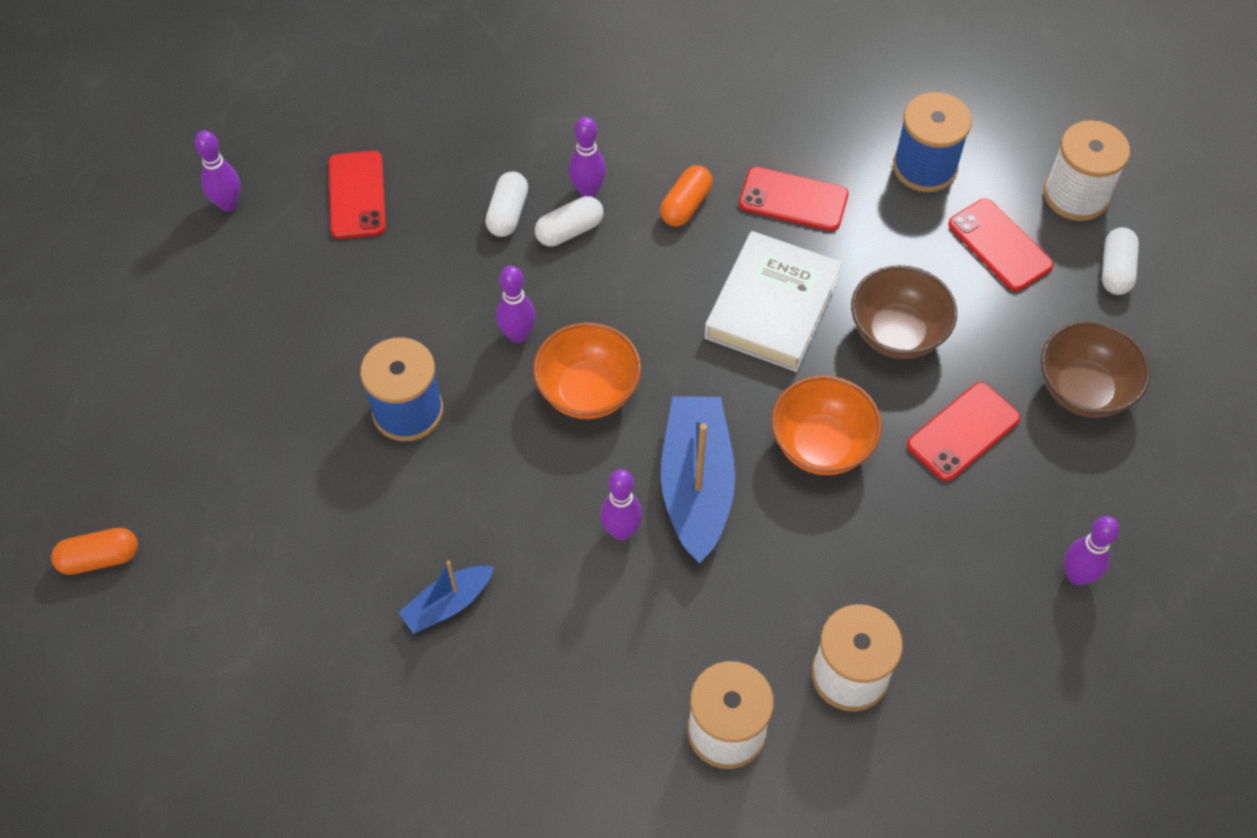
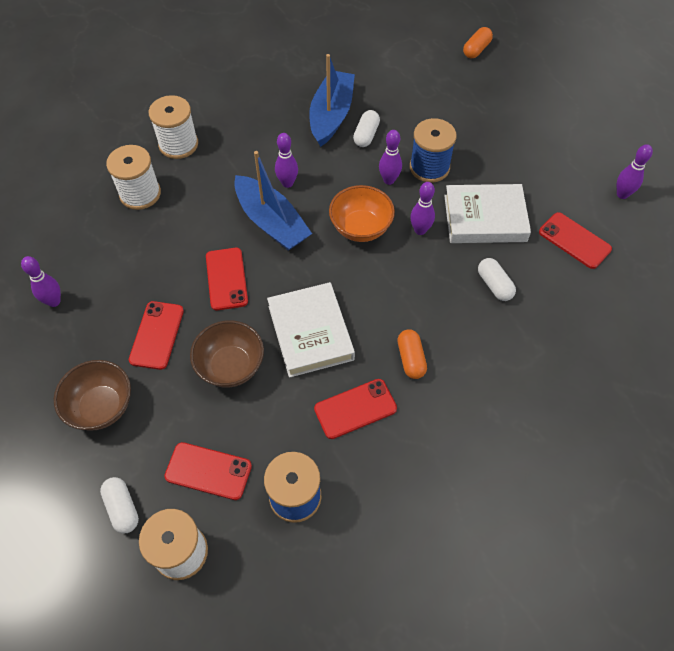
camera: 140 degrees right, 0 degrees up
blue boat [398,561,494,634] -> blue boat [309,54,355,147], size x1.84
white capsule [535,196,604,247] -> white capsule moved to [353,110,380,147]
purple bowling pin [569,117,606,197] -> purple bowling pin moved to [379,130,402,185]
orange bowl [771,375,882,475] -> red phone [206,248,248,311]
none -> white book [444,184,531,243]

